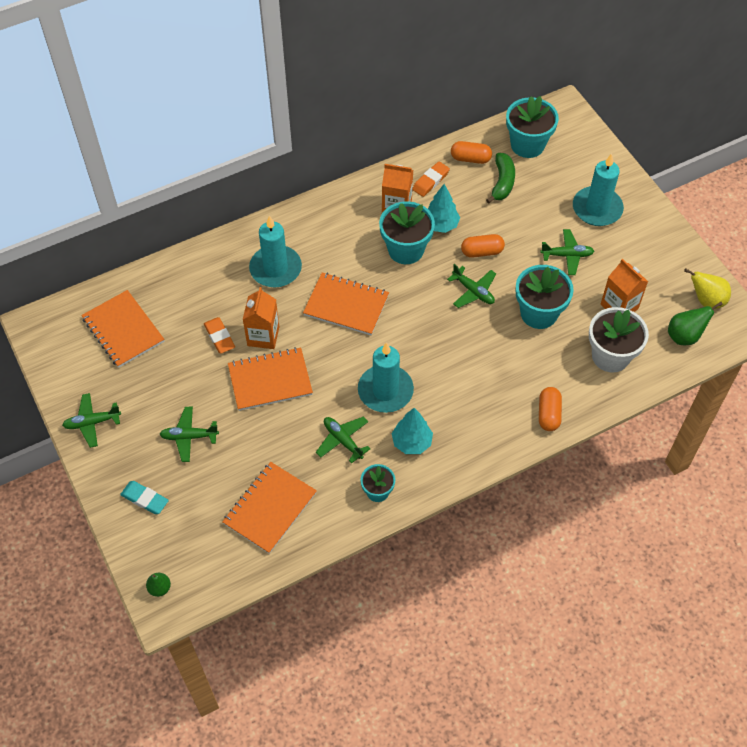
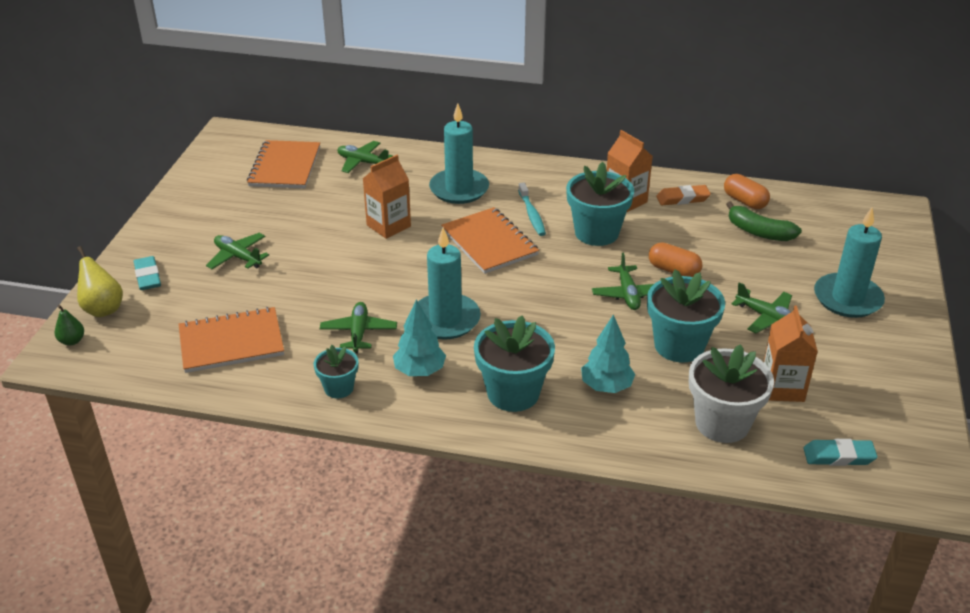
camera: 40 degrees right, 20 degrees down
green plane [62,393,121,448] -> green plane moved to [337,141,393,173]
orange eraser [204,317,235,354] -> none
orange notebook [228,347,313,411] -> none
turquoise tree [428,184,460,233] -> turquoise tree moved to [581,314,635,393]
green banana [486,153,515,204] -> green banana turned 75 degrees clockwise [726,201,802,241]
turquoise flower pot [506,96,559,158] -> turquoise flower pot moved to [474,316,555,412]
orange capsule [539,387,562,431] -> none
green pear [668,302,723,345] -> turquoise eraser [803,439,878,466]
yellow pear [684,268,731,309] -> yellow pear moved to [77,246,123,317]
none -> turquoise toothbrush [518,183,546,236]

